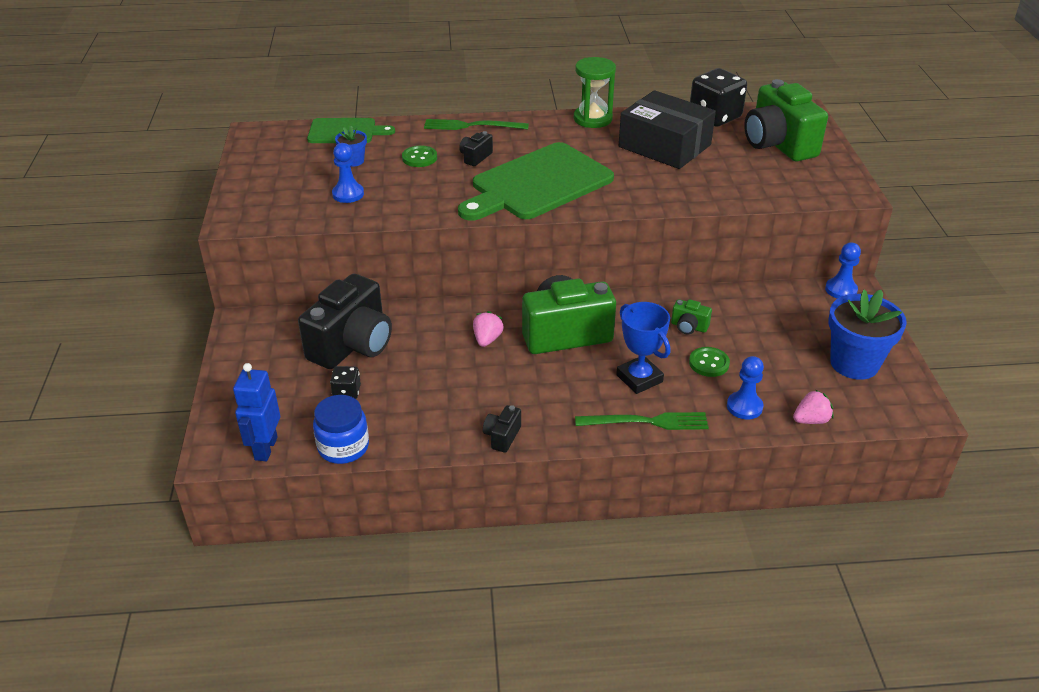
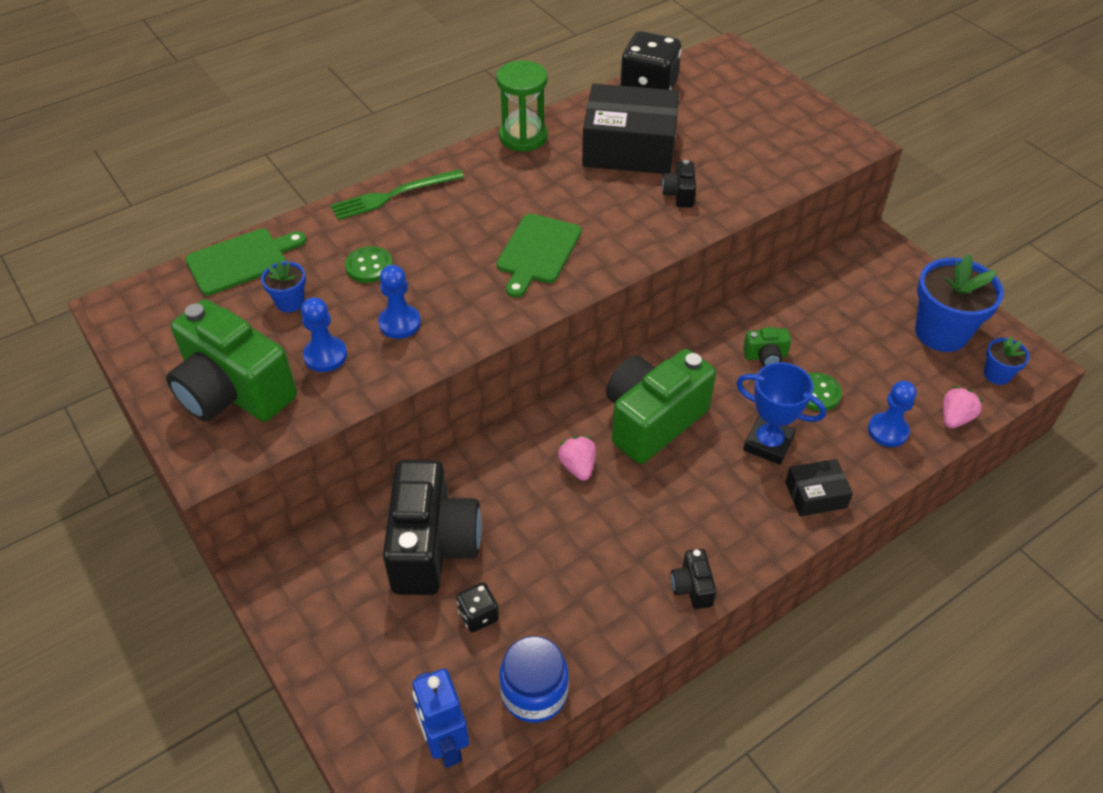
camera: 30 degrees left, 10 degrees up
green cutting board [458,142,614,221] -> green cutting board [496,214,581,298], size x0.56
black camera [459,131,493,166] -> black camera moved to [662,160,696,207]
green fork [575,412,709,430] -> black box [785,459,853,516]
green camera [744,79,828,162] -> green camera moved to [166,299,297,422]
blue pawn [825,242,861,299] -> blue pawn moved to [378,265,421,339]
none -> blue flower pot [984,336,1030,385]

